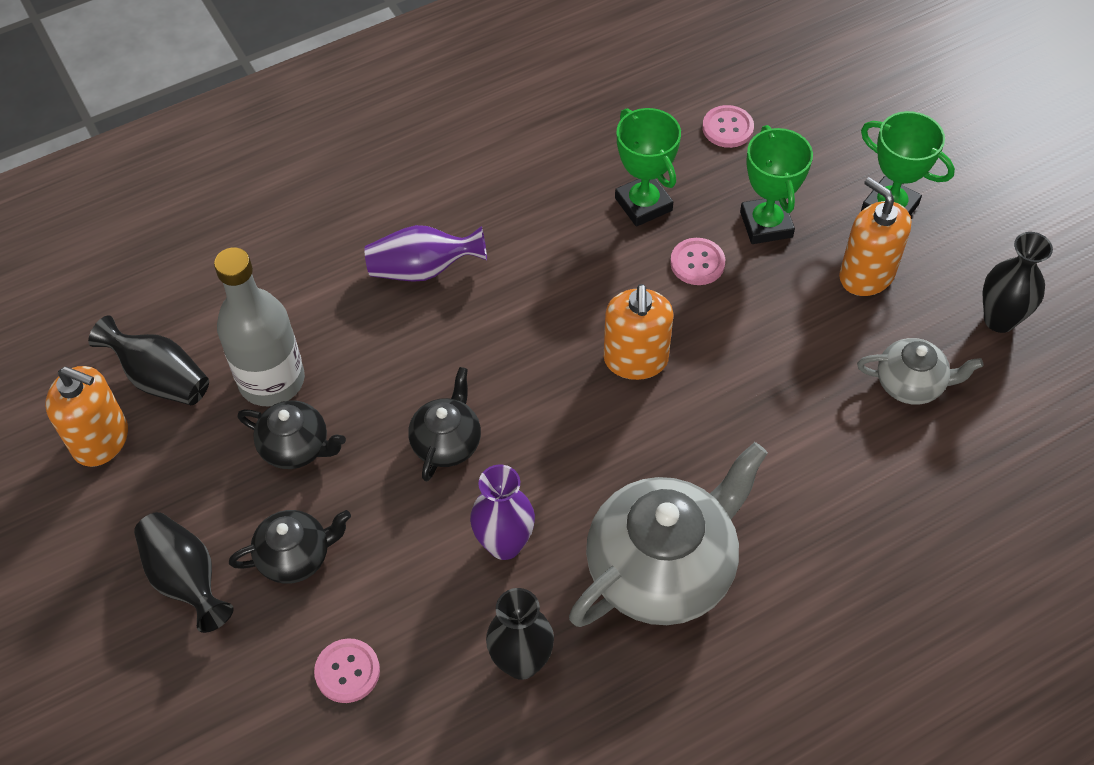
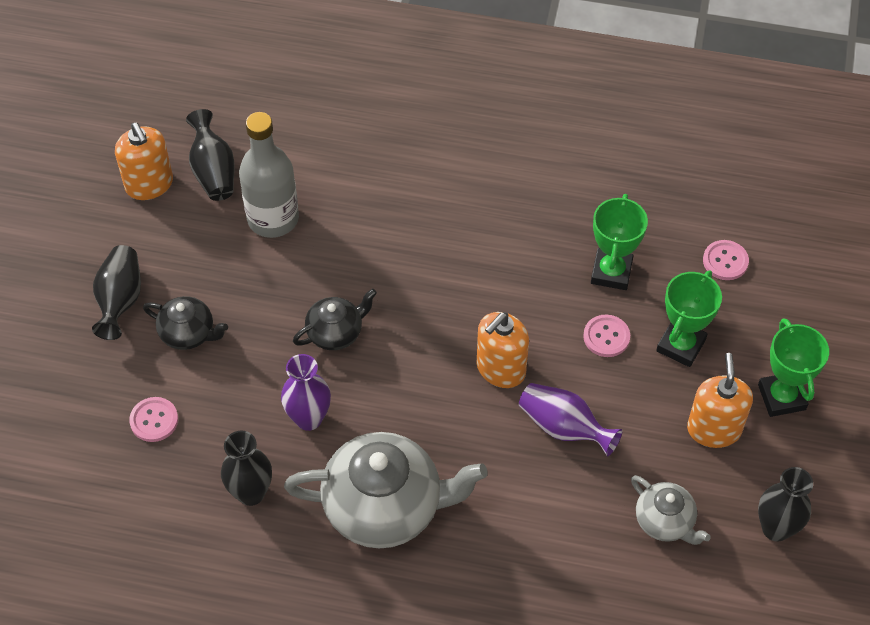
camera: 40 degrees right, 0 degrees up
black teapot [237,401,346,469] -> none
purple vase [365,225,487,282] -> purple vase moved to [519,383,622,456]

